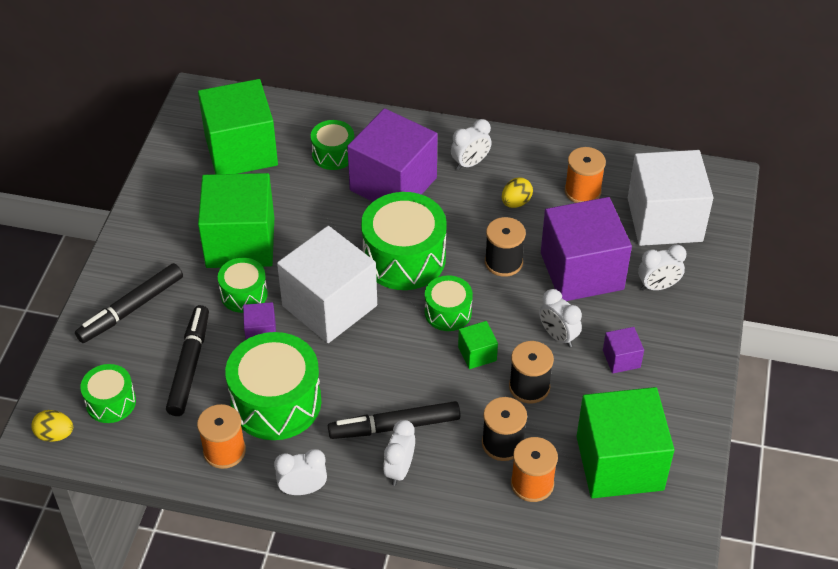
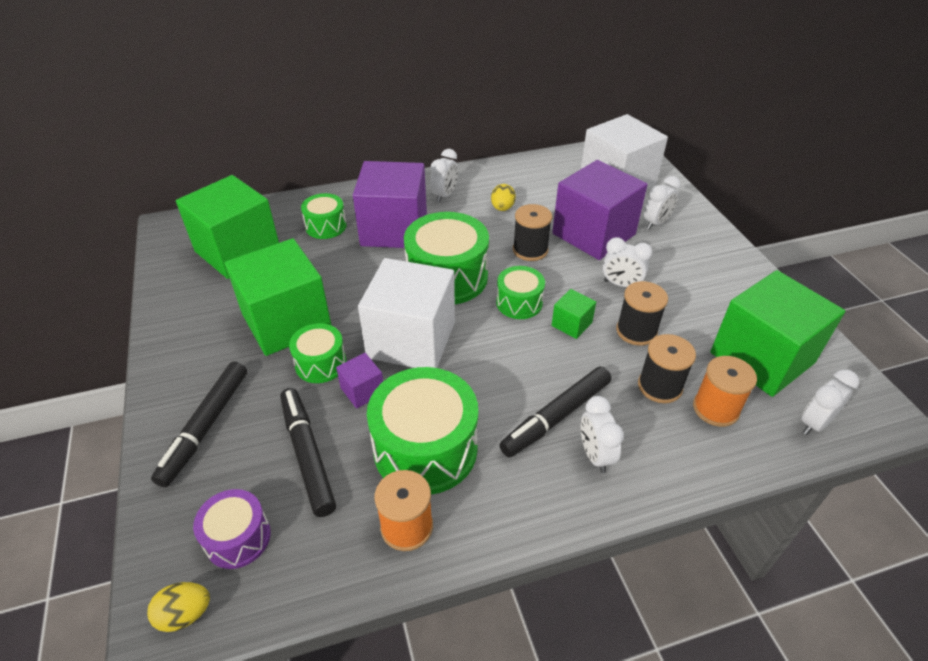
camera: 30 degrees left, 5 degrees down
green drum [80,364,136,423] -> purple drum [193,489,271,569]
white clock [274,449,327,495] -> white clock moved to [801,369,859,435]
orange spool [564,147,606,203] -> none
purple cube [603,327,644,374] -> none

